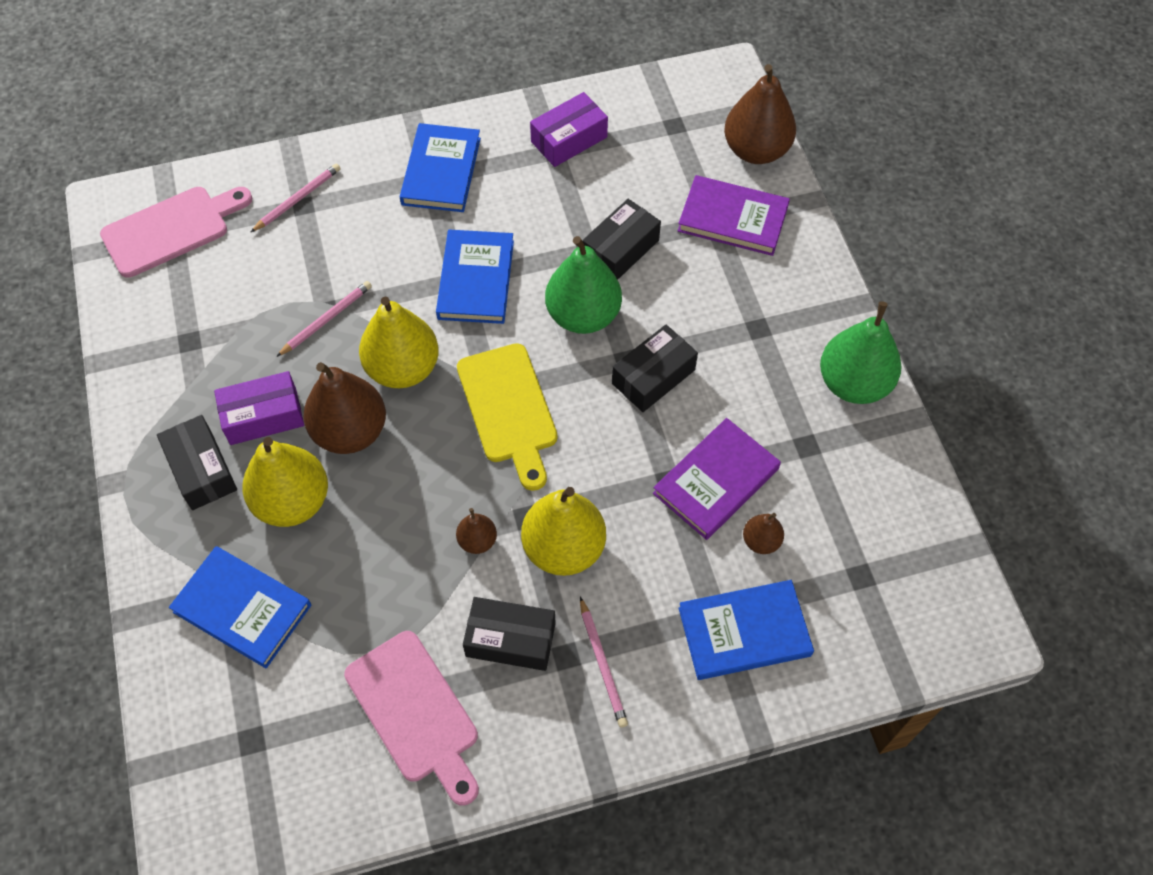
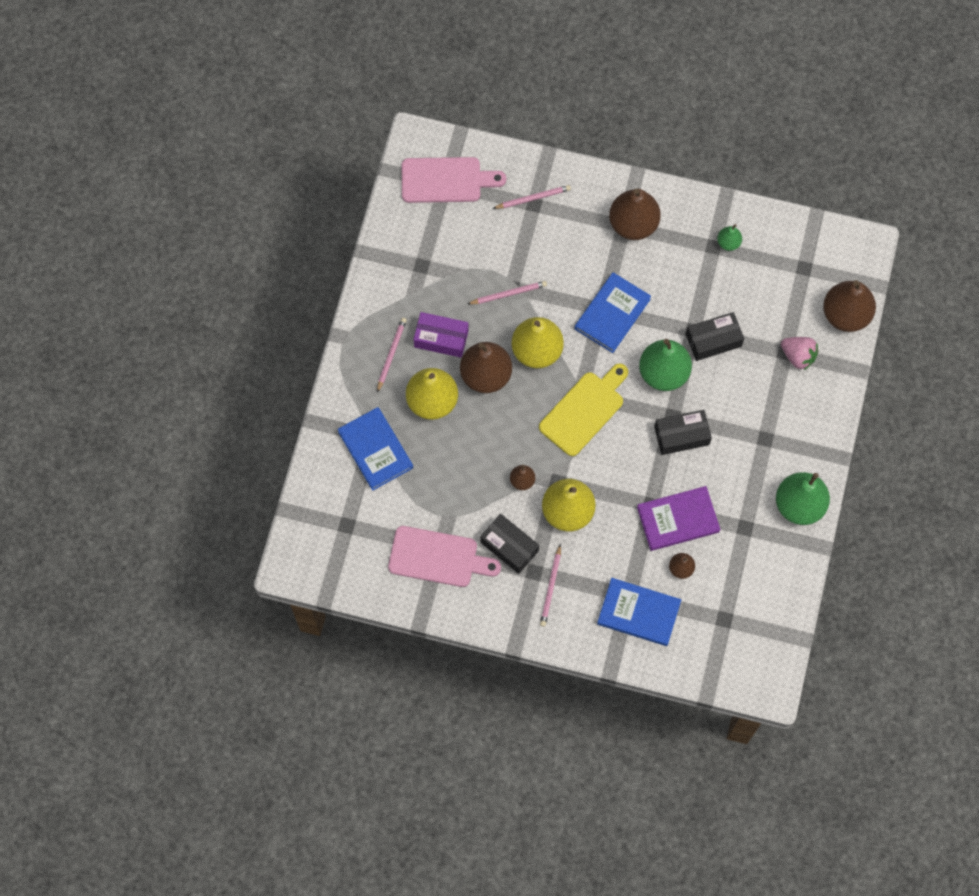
camera: 30 degrees right, 10 degrees up
black box [157,415,237,510] -> pink pencil [377,318,407,393]
pink cutting board [344,631,479,805] -> pink cutting board turned 75 degrees counterclockwise [388,526,501,587]
blue book [400,123,481,212] -> brown pear [609,188,661,240]
yellow cutting board [457,343,558,491] -> yellow cutting board turned 150 degrees counterclockwise [539,363,628,456]
purple box [530,92,608,167] -> green pear [717,224,742,251]
purple book [678,175,790,256] -> pink strawberry [781,337,819,370]

